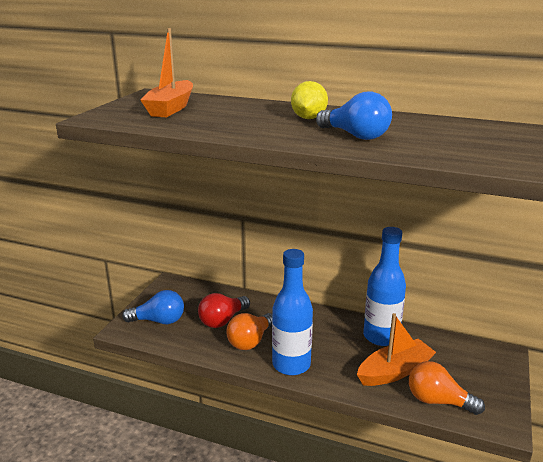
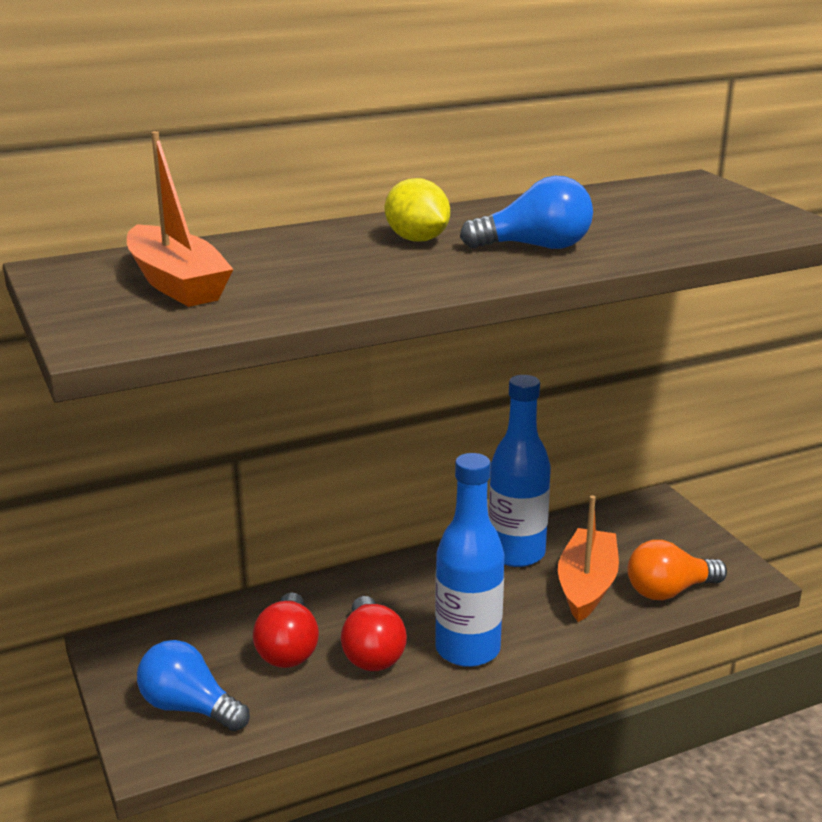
camera: 45 degrees left, 0 degrees up
blue light bulb [122,290,184,324] -> blue light bulb turned 105 degrees counterclockwise [137,640,250,731]
orange light bulb [226,313,272,350] -> red light bulb [341,596,407,671]

